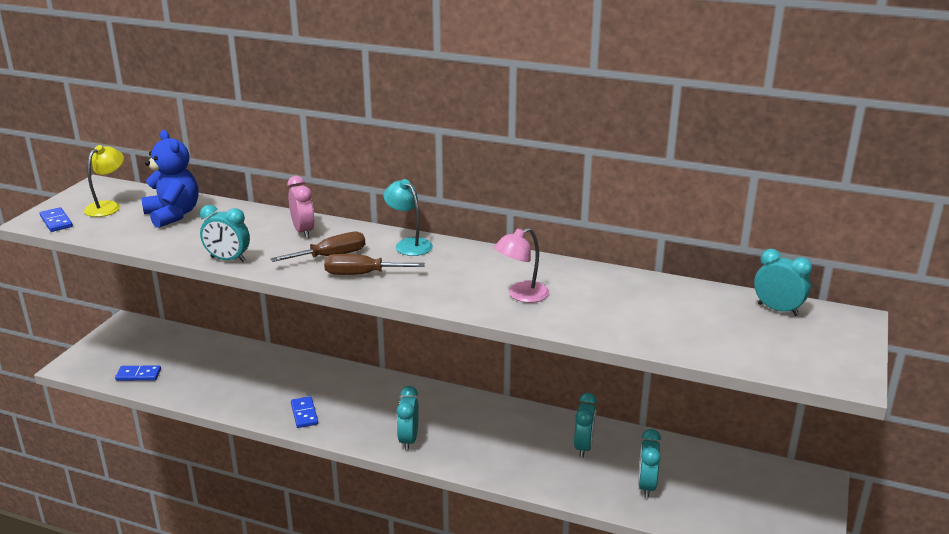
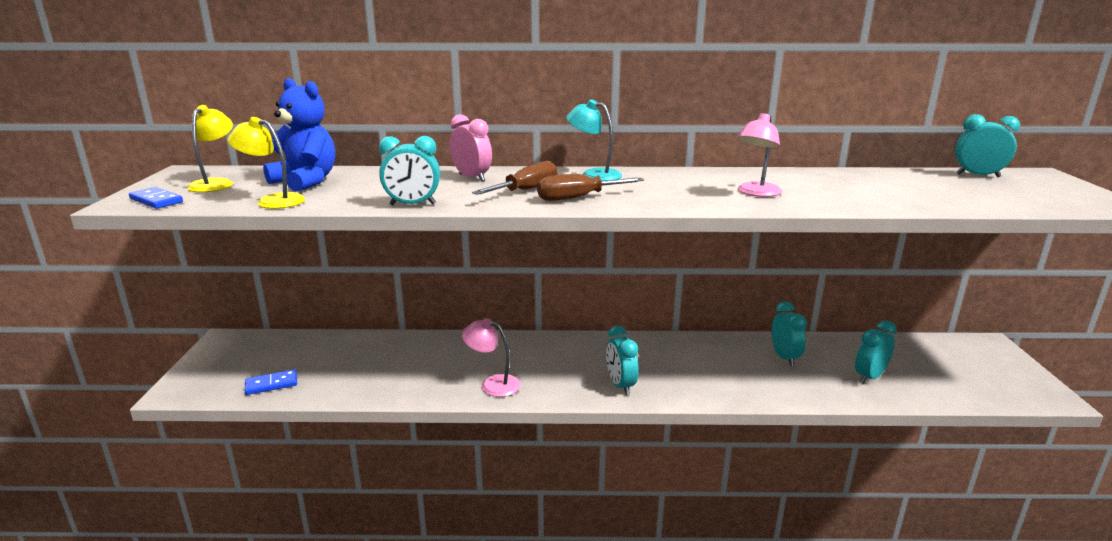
camera: 20 degrees left, 5 degrees down
blue domino [291,396,318,428] -> pink lamp [462,318,521,397]
turquoise clock [638,429,661,498] -> turquoise clock turned 60 degrees clockwise [855,320,897,384]
none -> yellow lamp [227,117,305,209]

